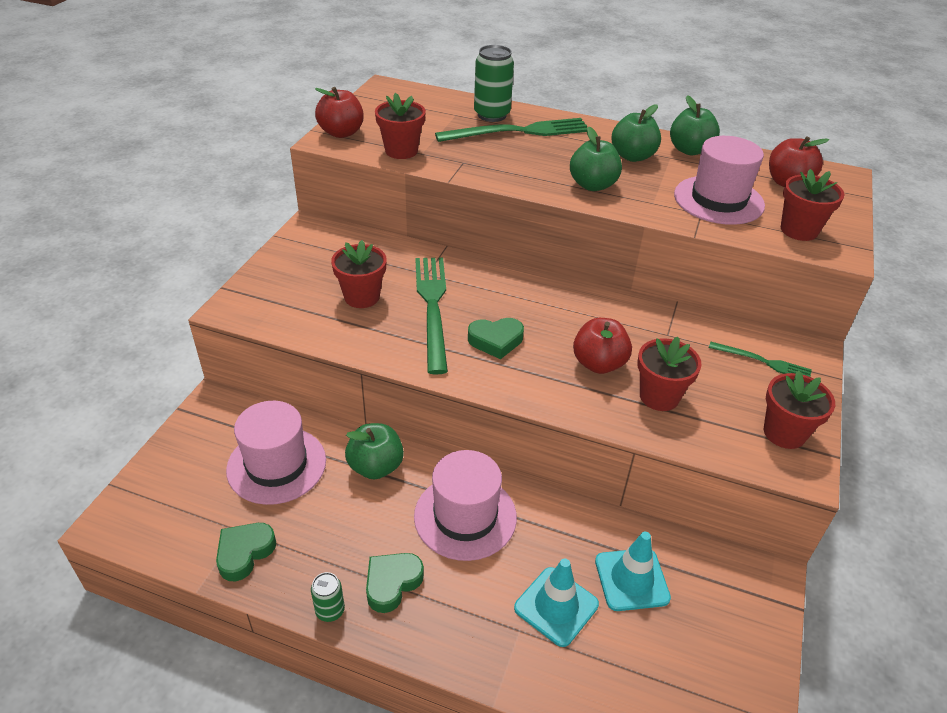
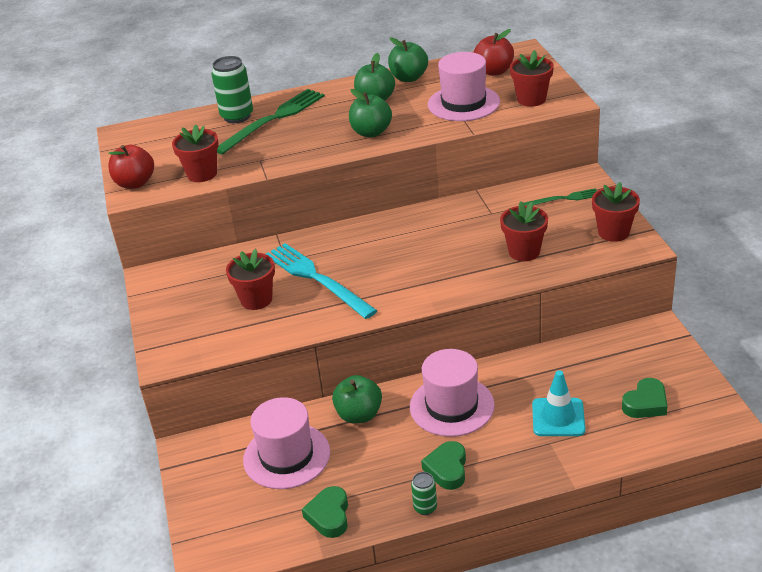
camera: 30 degrees left, 5 degrees down
green fork [415,257,448,375] -> turquoise fork [266,243,377,319]
green heart [468,318,524,359] -> green heart moved to [622,378,668,418]
red apple [573,318,632,374] -> none
turquoise traffic cone [595,532,671,611] -> none

